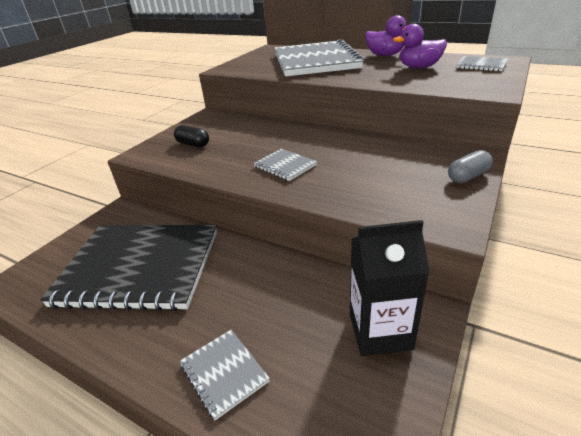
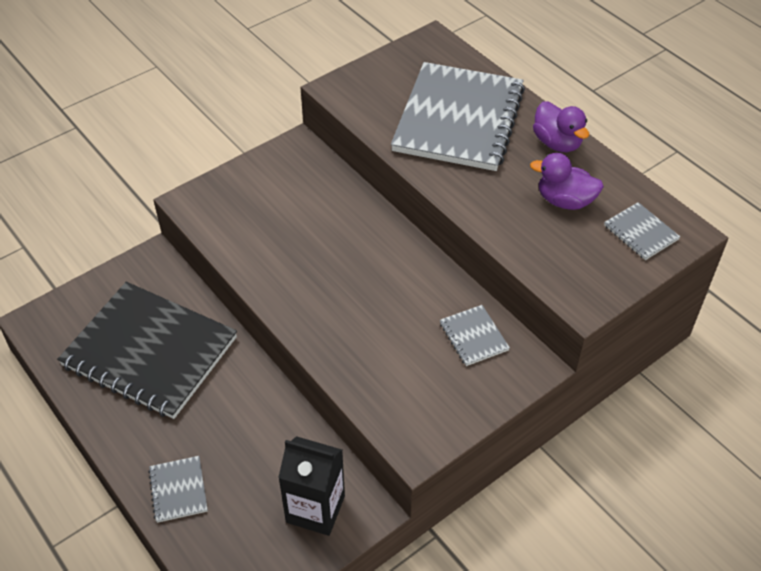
camera: 20 degrees right, 15 degrees up
black capsule [174,125,209,147] -> none
grey notebook [253,149,317,181] -> grey notebook moved to [440,305,510,366]
grey capsule [448,150,493,183] -> none

